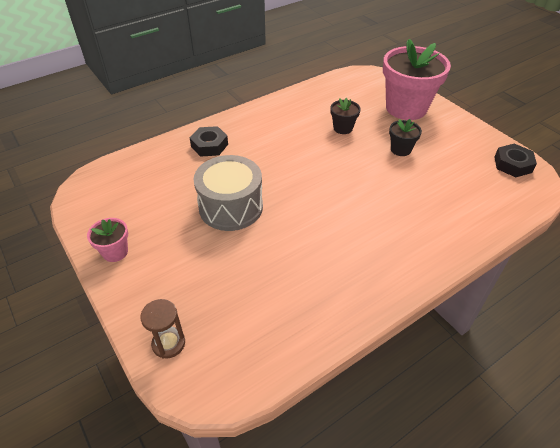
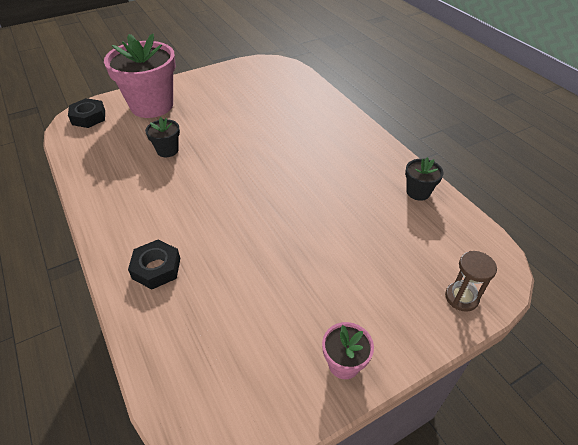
camera: 85 degrees left, 0 degrees up
grey drum [194,155,263,231] -> none
black flower pot [389,119,422,156] -> black flower pot moved to [405,157,444,201]
black nut [494,144,537,177] -> black nut moved to [68,98,105,128]

